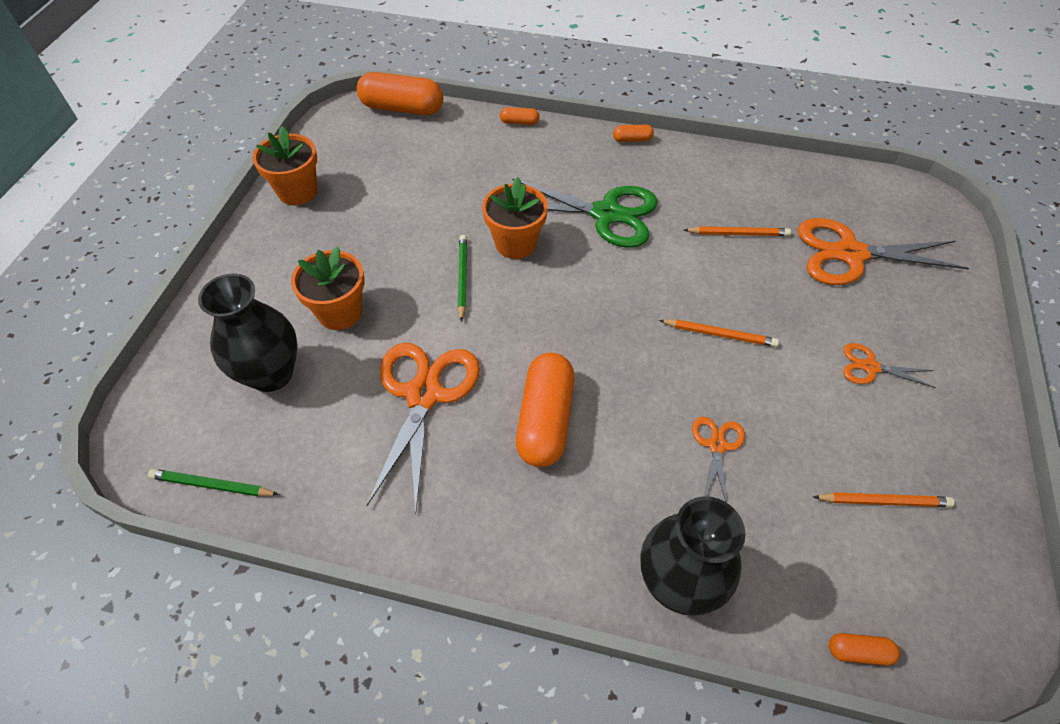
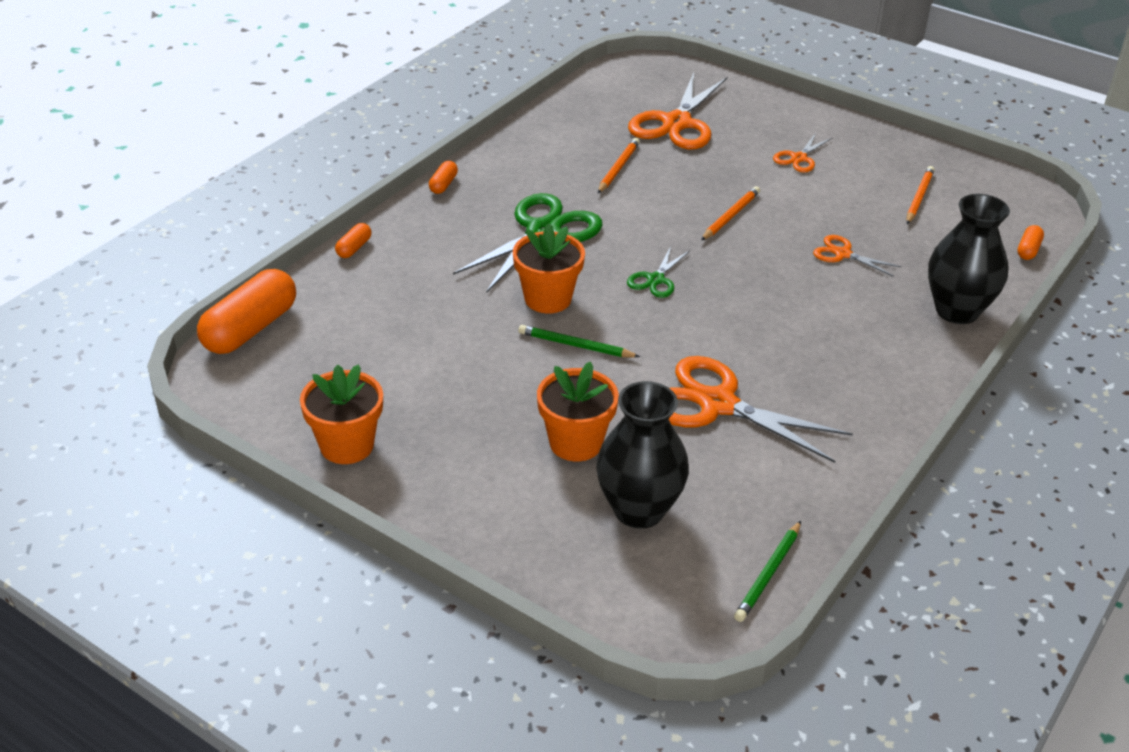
camera: 70 degrees left, 15 degrees down
orange capsule [516,353,574,467] -> none
none -> green scissors [627,246,690,298]

